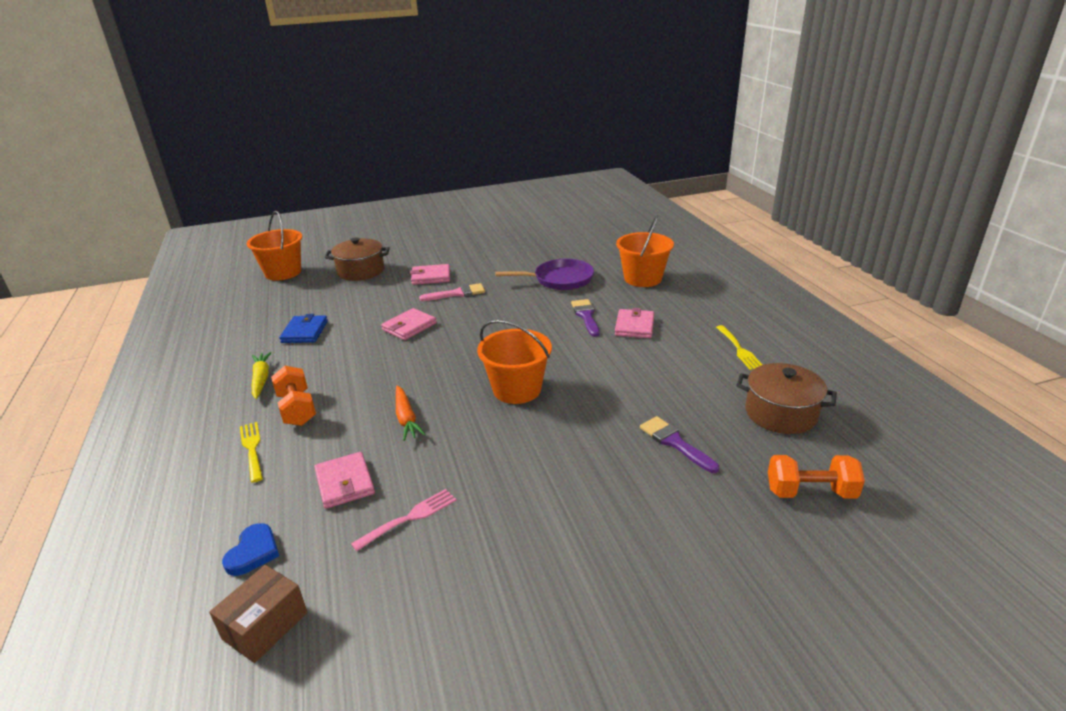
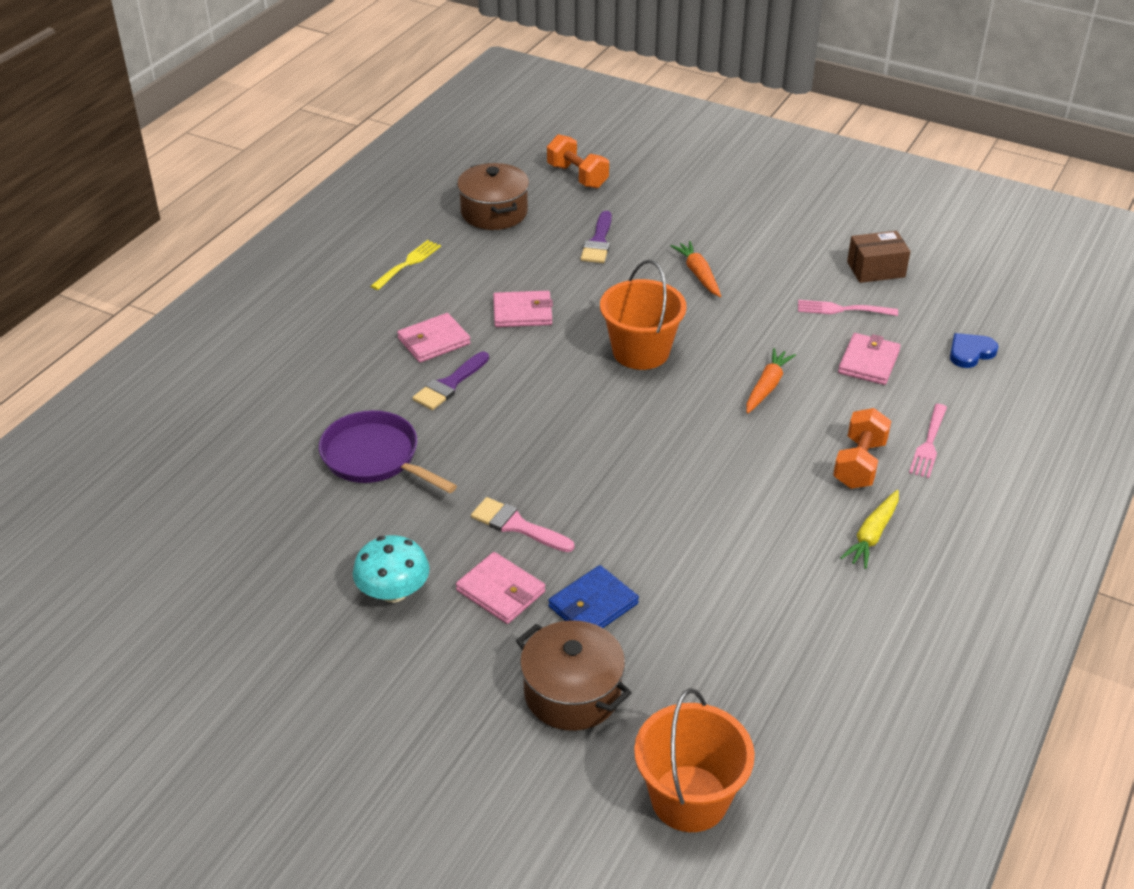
camera: 135 degrees left, 10 degrees up
brown box [209,565,308,663] -> brown box moved to [847,231,911,283]
yellow fork [240,422,263,483] -> pink fork [909,404,947,478]
blue wallet [279,314,328,343] -> blue wallet moved to [548,565,639,628]
pink wallet [381,308,436,340] -> pink wallet moved to [493,291,553,327]
orange bucket [616,215,674,287] -> none
none -> turquoise mushroom [353,535,430,603]
none -> orange carrot [671,241,721,297]

